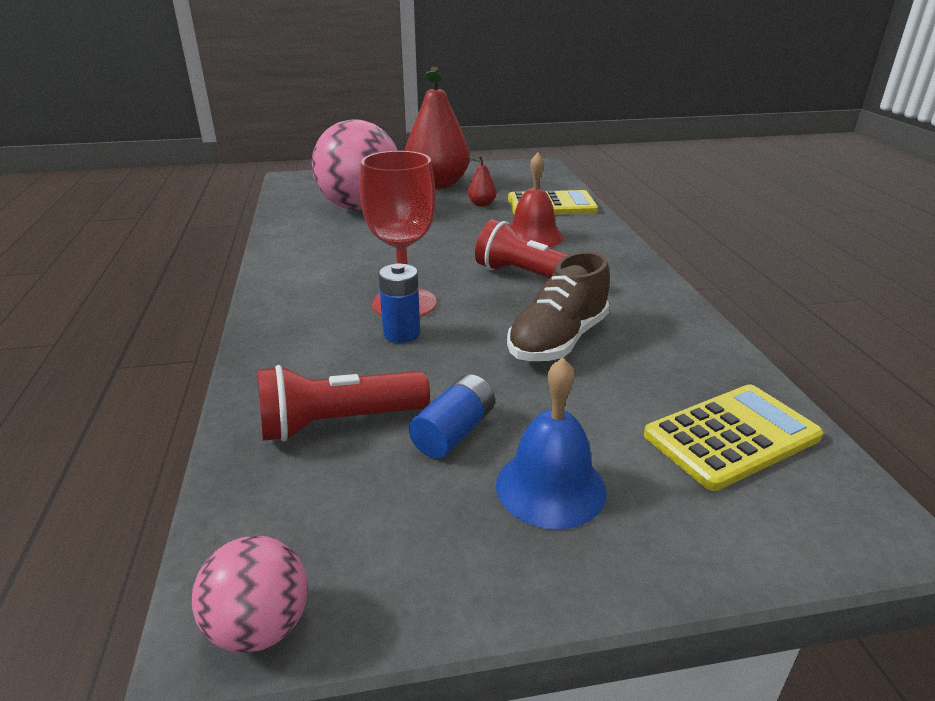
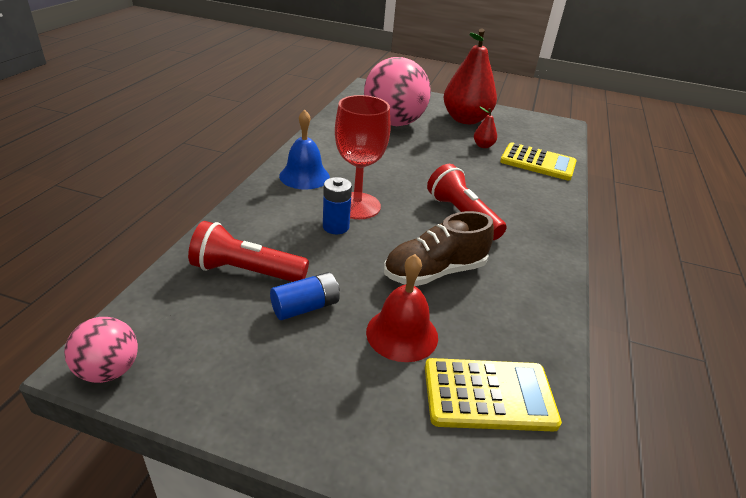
camera: 25 degrees right, 5 degrees up
blue bell [496,357,607,529] -> blue bell moved to [279,109,330,190]
red bell [511,153,563,248] -> red bell moved to [366,254,438,362]

